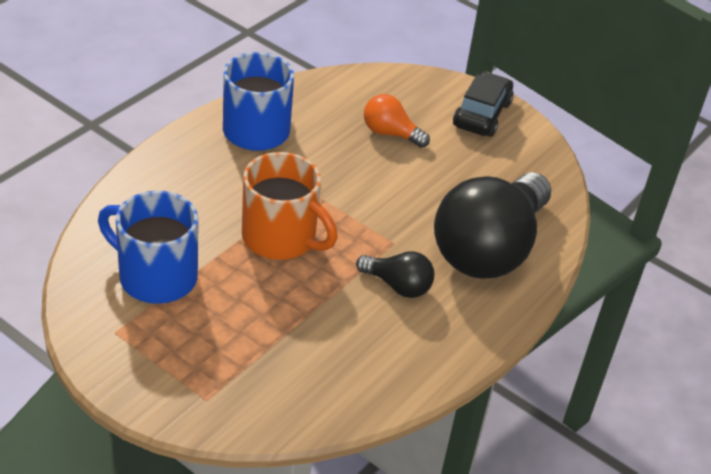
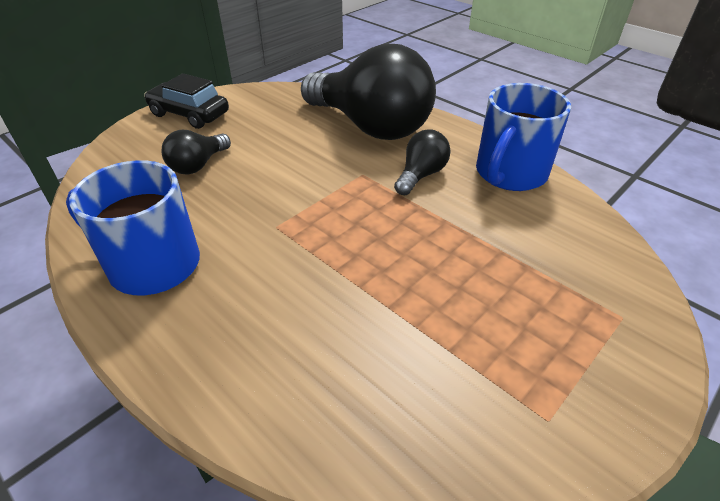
camera: 80 degrees left, 0 degrees up
blue mug [98,191,198,304] -> blue mug moved to [476,83,571,191]
orange mug [242,152,337,260] -> none
orange light bulb [364,94,430,148] -> black light bulb [162,130,231,174]

